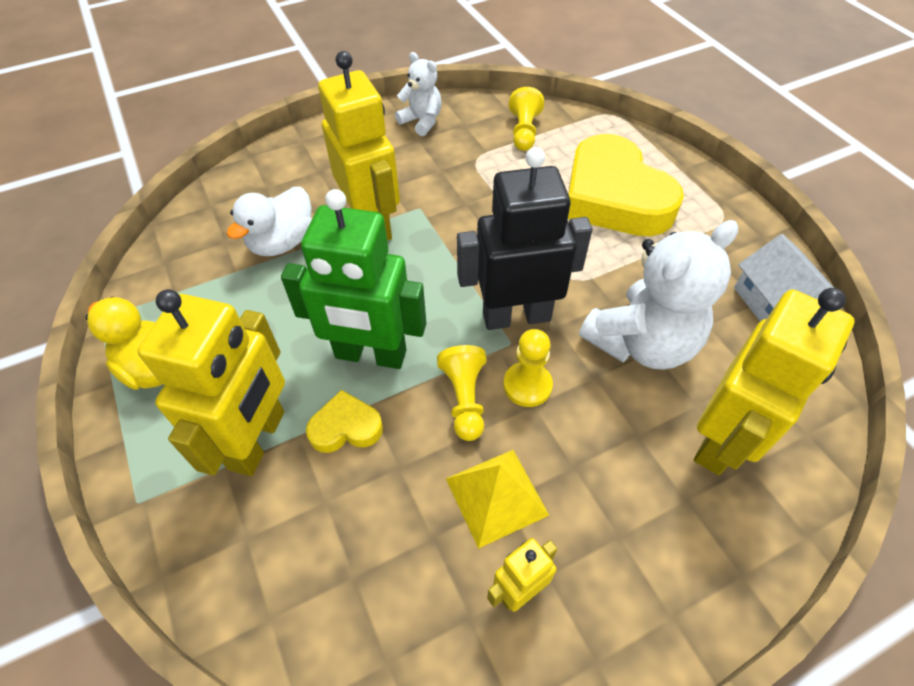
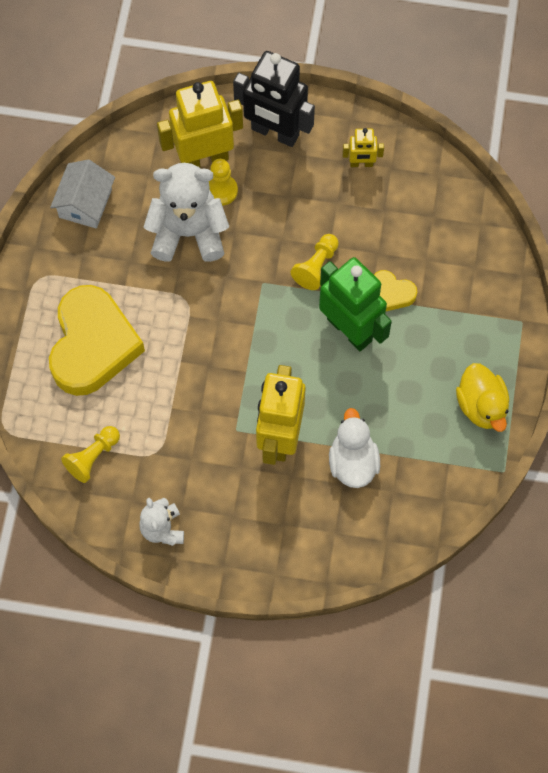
camera: 145 degrees left, 15 degrees up
yellow robot [137,289,285,476] -> none
white duck [227,187,312,256] -> white duck turned 75 degrees counterclockwise [329,408,380,488]
yellow pyramid [446,450,549,549] -> none
black robot [457,147,592,330] -> black robot moved to [233,51,315,147]
yellow pawn [503,329,553,407] -> yellow pawn moved to [209,159,238,205]

